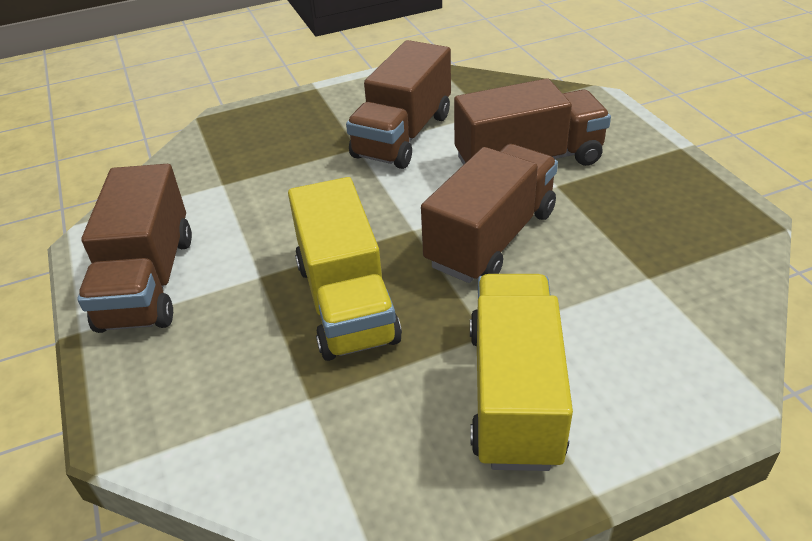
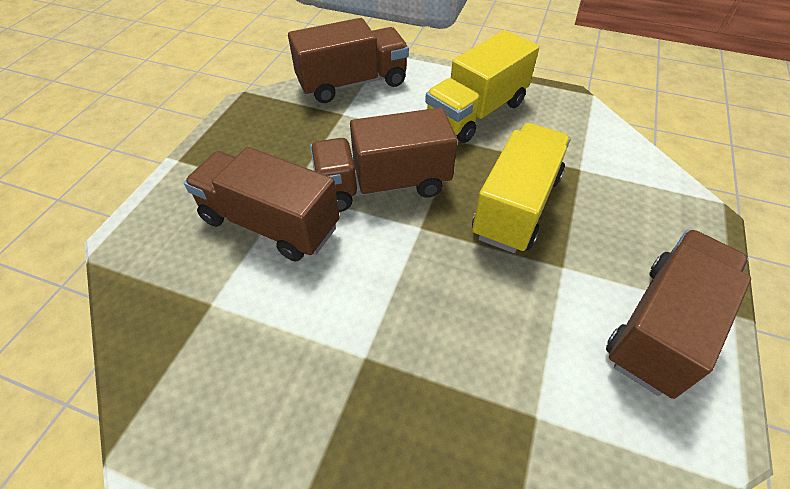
camera: 140 degrees left, 10 degrees up
brown truck [346,40,451,169] -> brown truck moved to [288,18,409,103]

